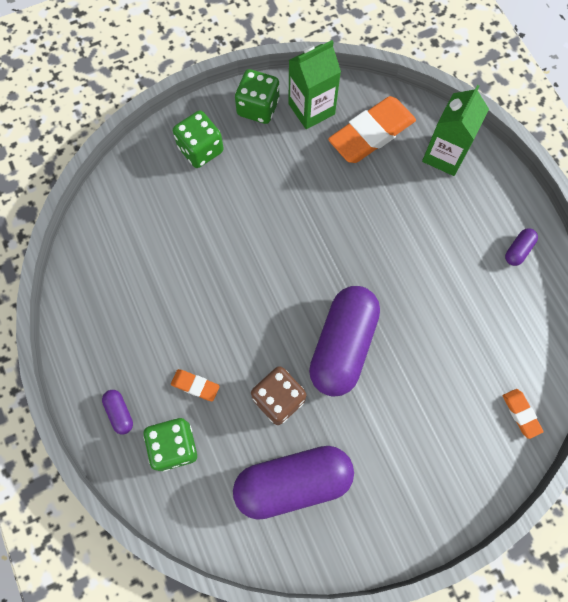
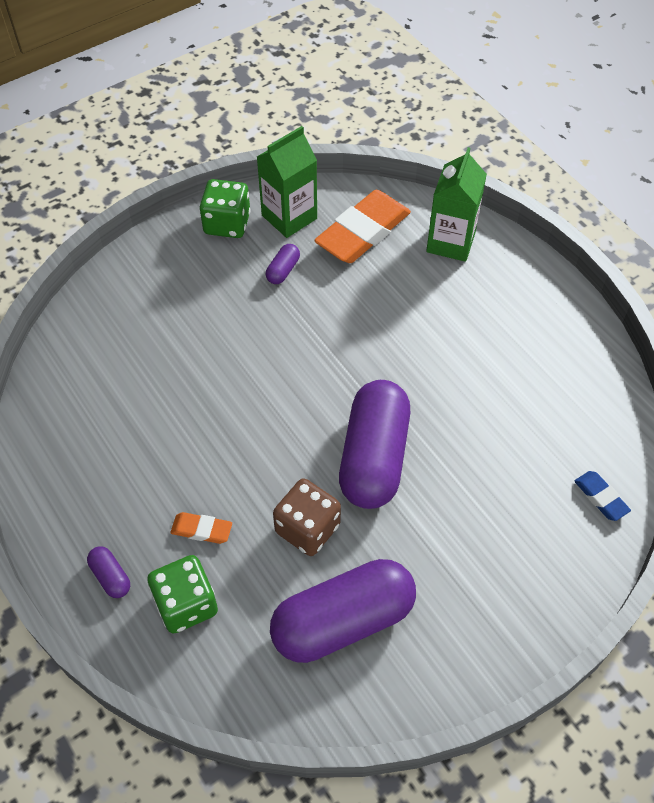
camera: 10 degrees left, 15 degrees down
green dice [173,110,224,168] -> none
orange eraser [503,389,544,439] -> blue eraser [574,471,631,521]
purple capsule [505,228,538,266] -> purple capsule moved to [266,244,300,284]

